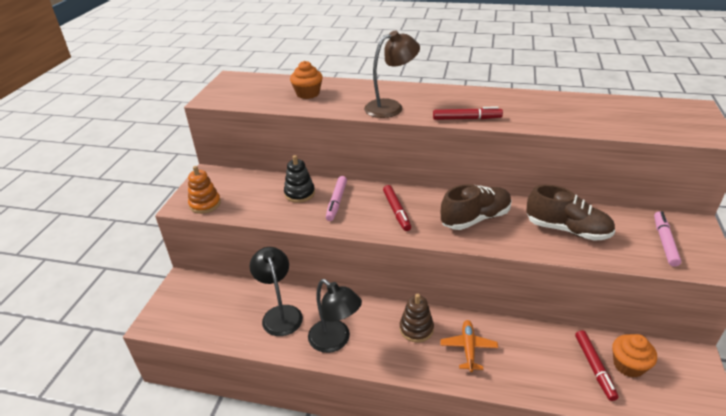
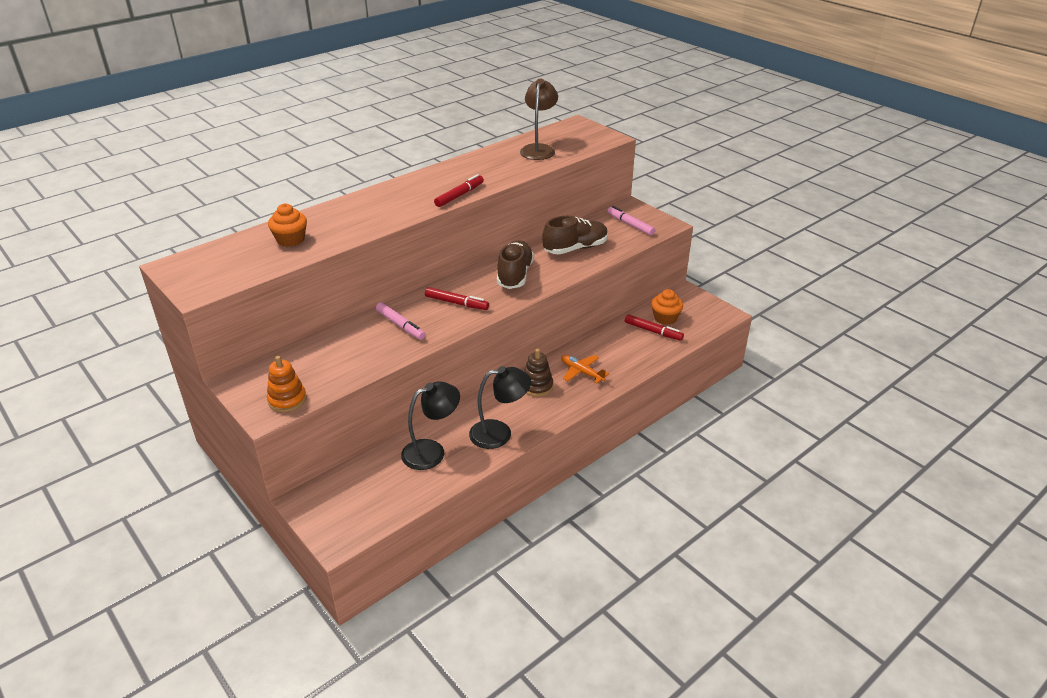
camera: 55 degrees left, 0 degrees up
black lamp [250,247,303,336] -> black lamp turned 135 degrees clockwise [401,381,460,470]
black stacking toy [284,155,315,203] -> none
brown lamp [364,31,420,118] -> brown lamp moved to [520,79,558,160]

